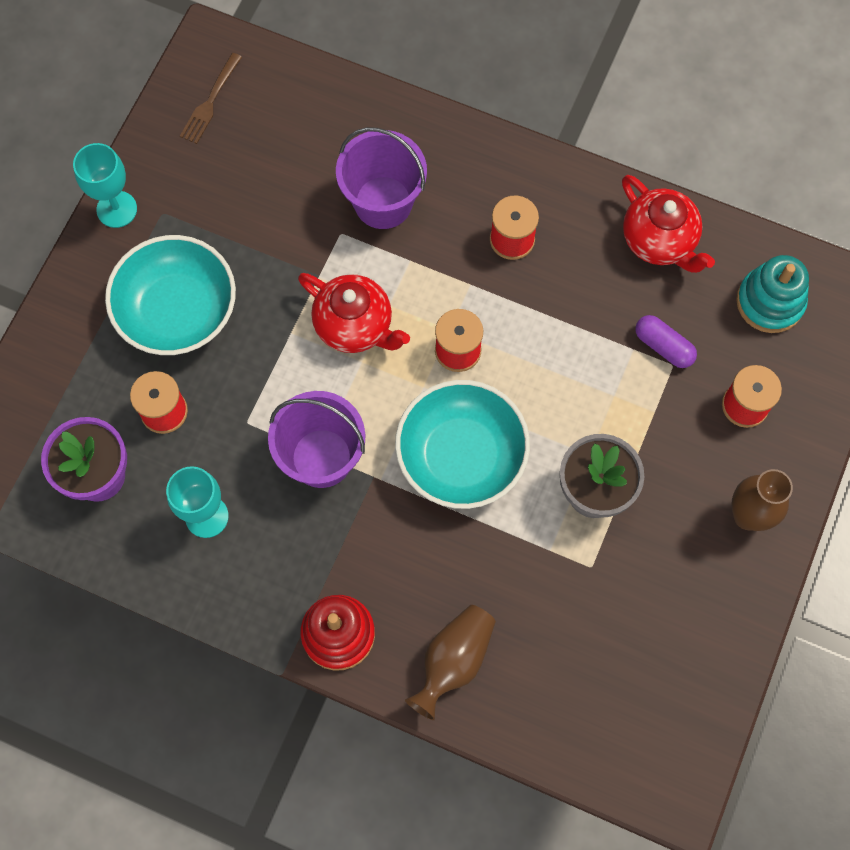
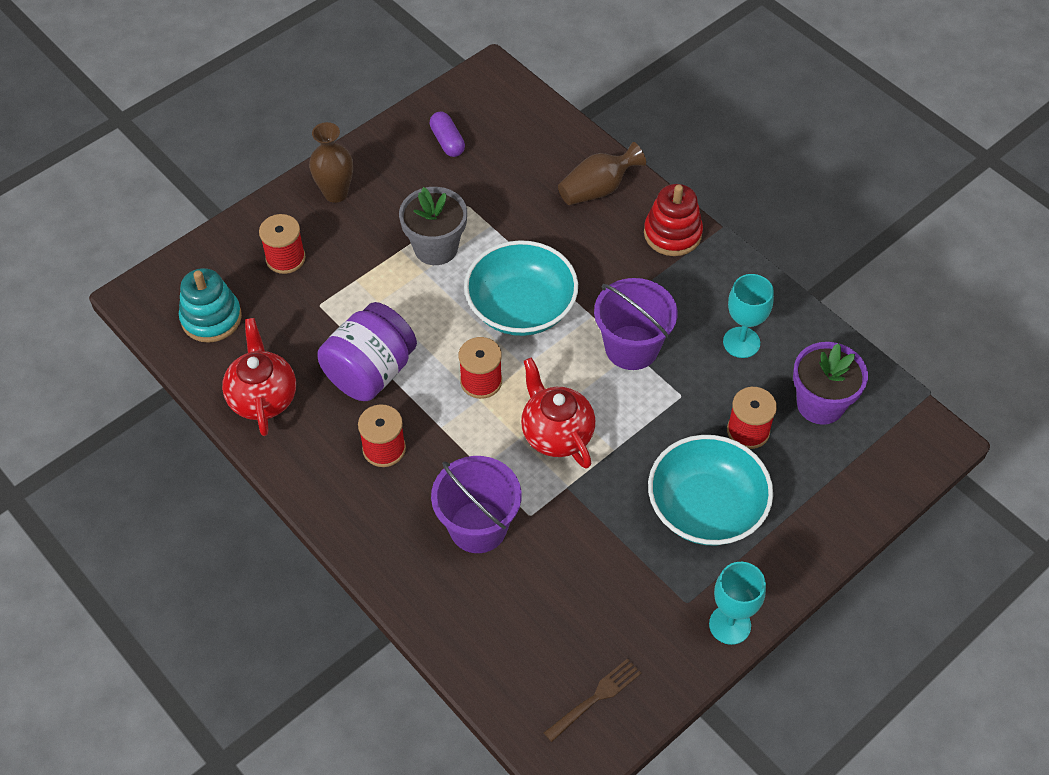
camera: 155 degrees left, 15 degrees down
purple capsule [635,315,697,368] -> purple capsule moved to [429,112,465,157]
none -> purple jar [317,302,417,401]

